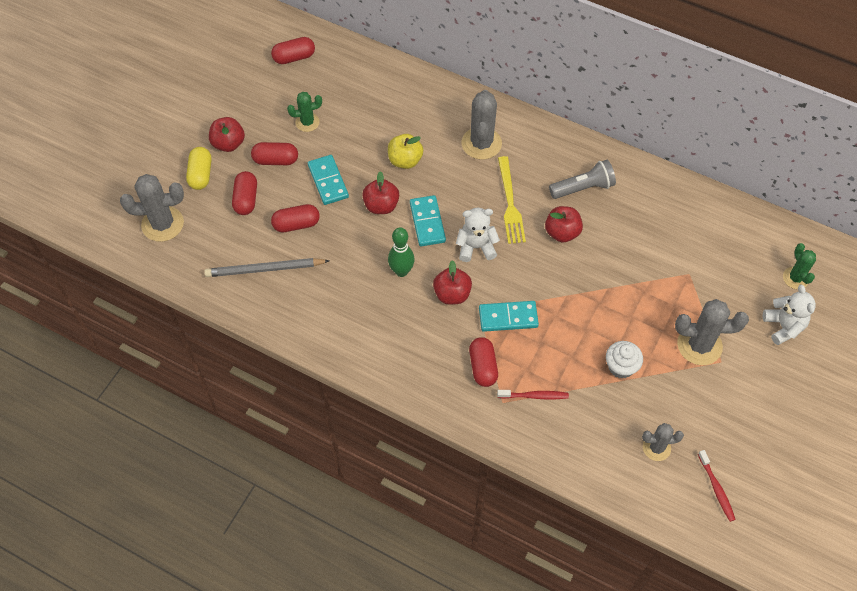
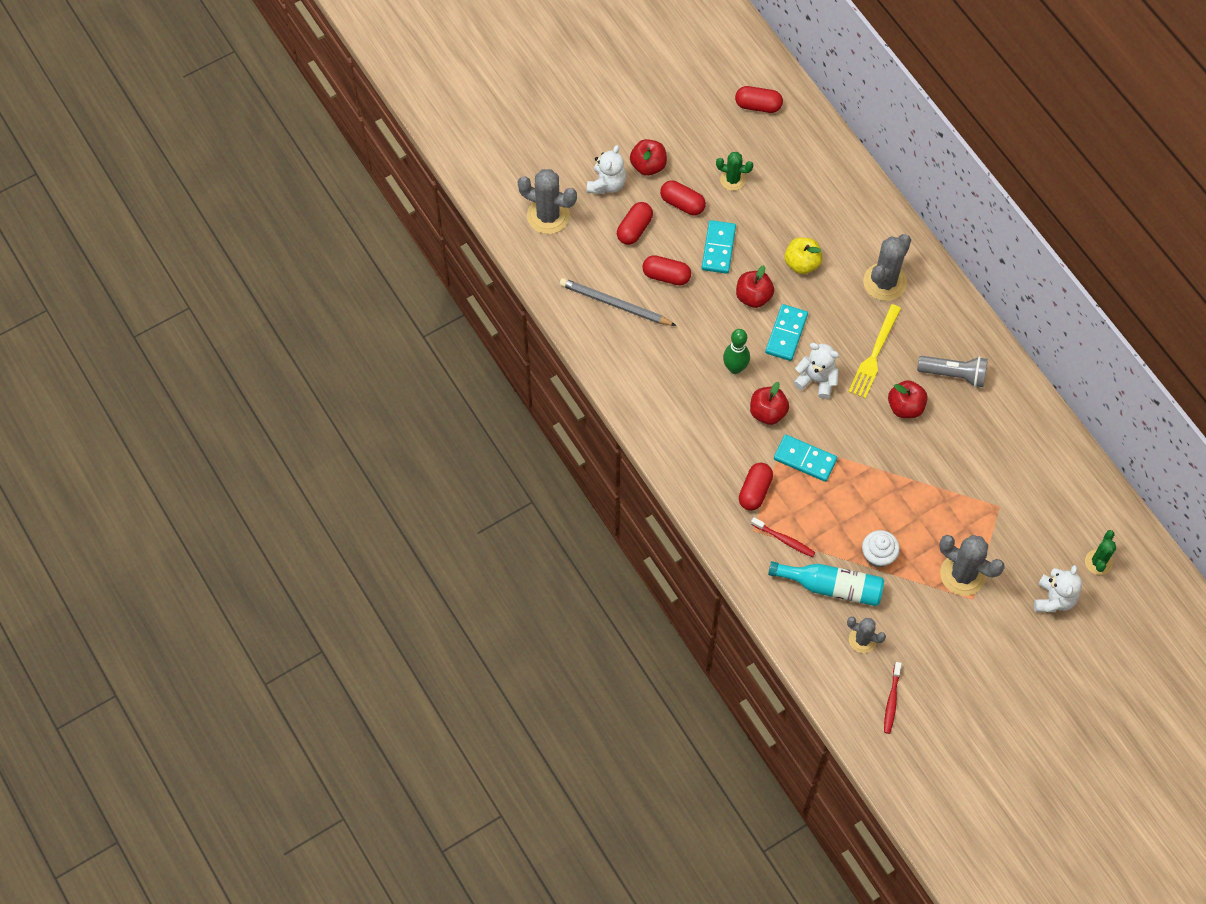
camera: 30 degrees right, 5 degrees up
yellow capsule [186,147,211,190] -> white teddy bear [587,145,626,195]
none -> turquoise bottle [768,561,884,606]

